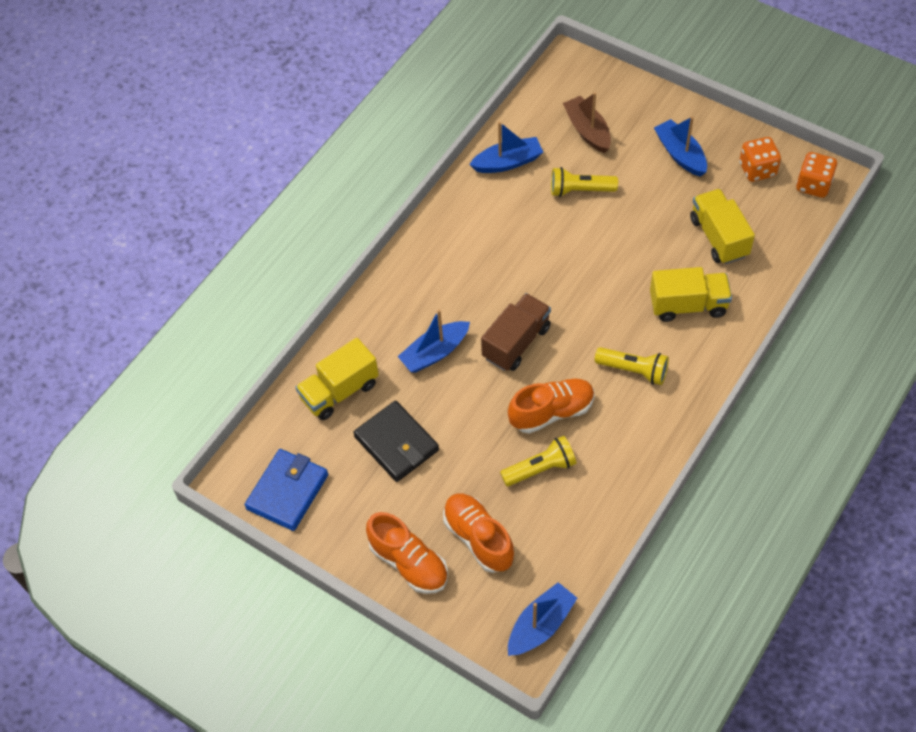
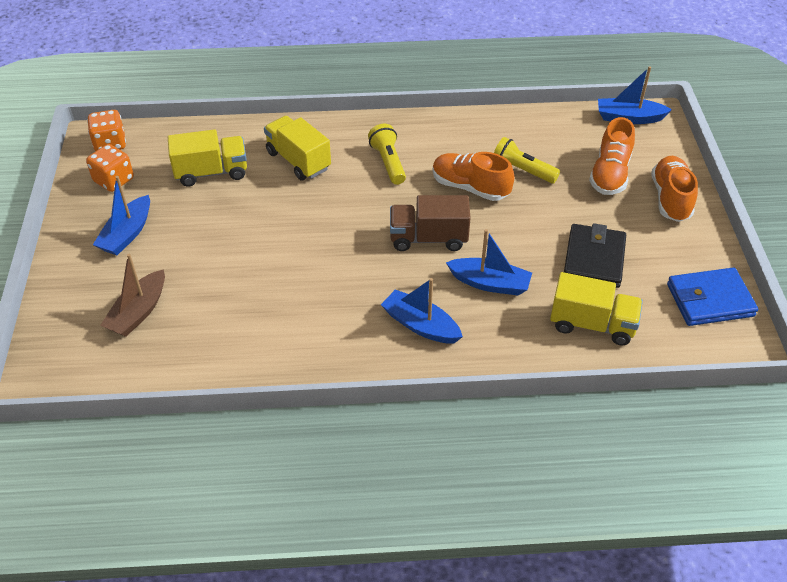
camera: 130 degrees left, 10 degrees down
blue boat [469,122,543,173] -> blue boat moved to [381,278,463,344]
yellow flashlight [551,167,618,197] -> none
yellow truck [690,189,755,264] -> yellow truck turned 135 degrees counterclockwise [168,129,247,187]

